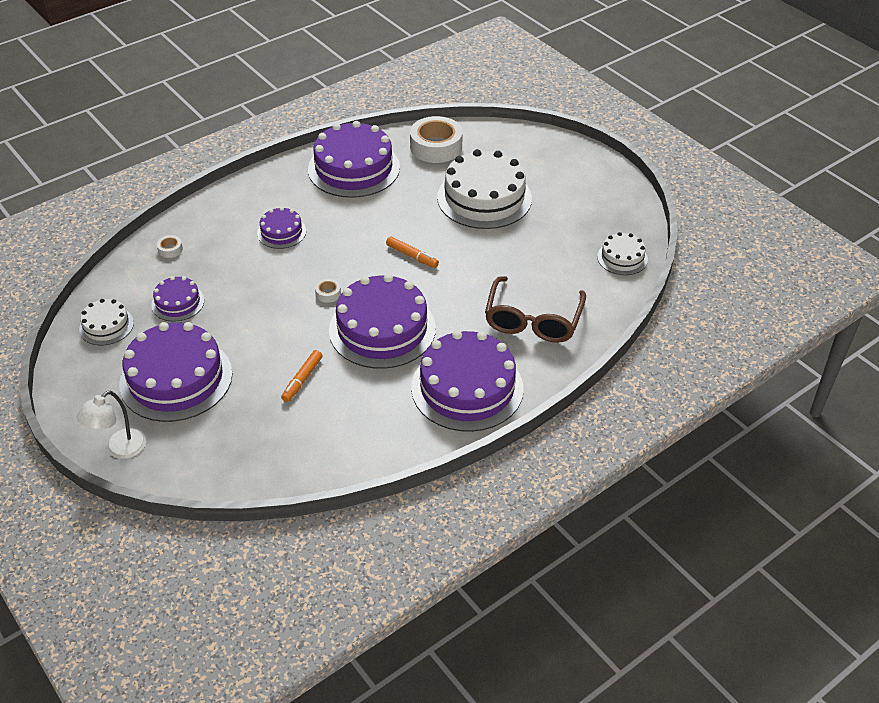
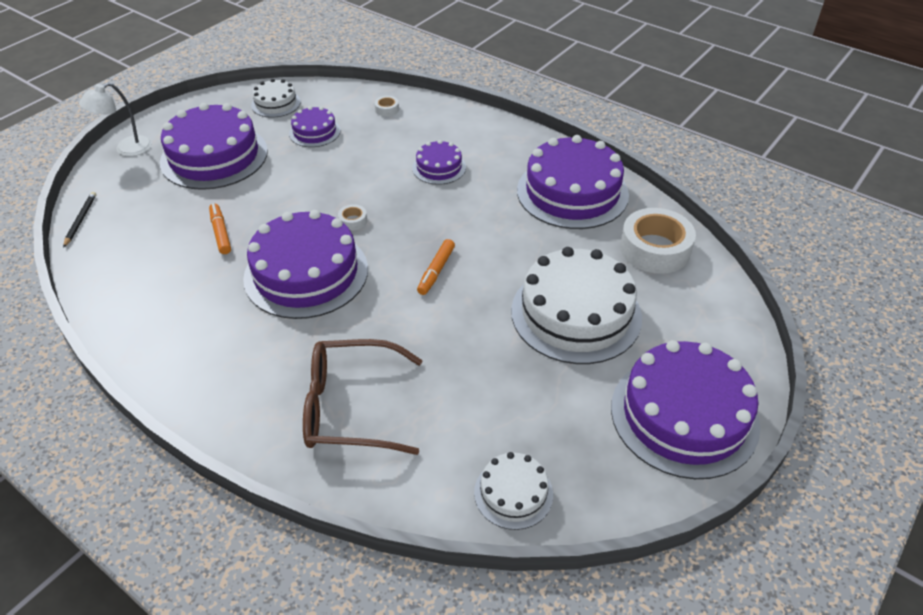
camera: 75 degrees right, 0 degrees up
white lamp [77,391,146,459] -> white lamp turned 60 degrees counterclockwise [79,83,152,156]
orange marker [281,350,323,402] -> orange marker turned 60 degrees clockwise [209,203,231,254]
purple cake [411,330,523,432] -> purple cake moved to [611,340,760,479]
none -> black pencil [63,192,96,248]

